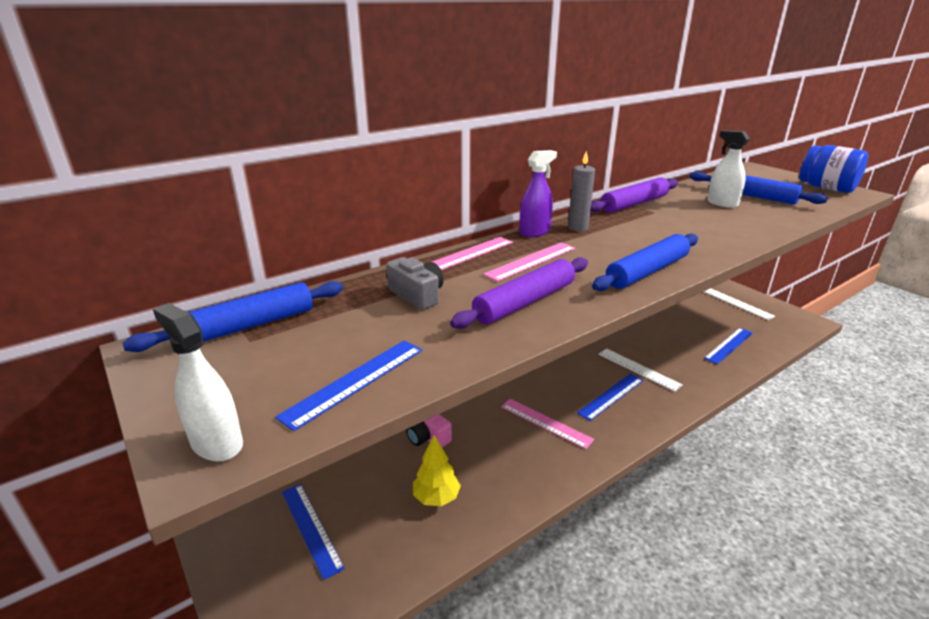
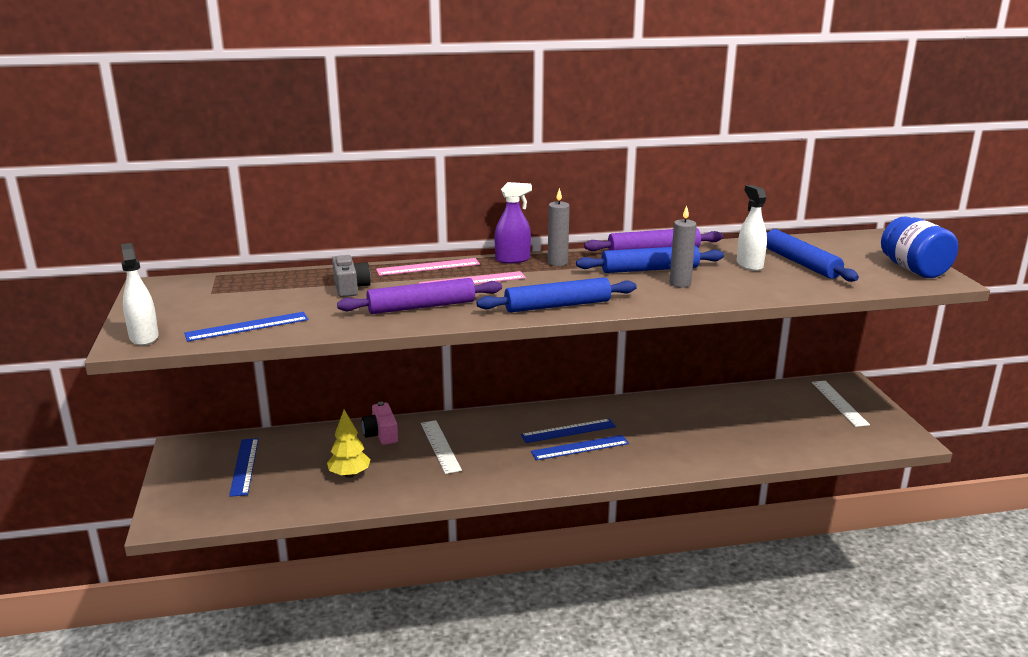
camera: 25 degrees right, 5 degrees down
blue rolling pin [122,281,343,352] -> blue rolling pin moved to [576,246,724,273]
pink ruler [501,399,594,449] -> none
white ruler [599,348,683,392] -> white ruler moved to [421,420,462,474]
blue ruler [704,328,753,365] -> blue ruler moved to [521,419,616,443]
none -> grey candle [670,206,696,288]

